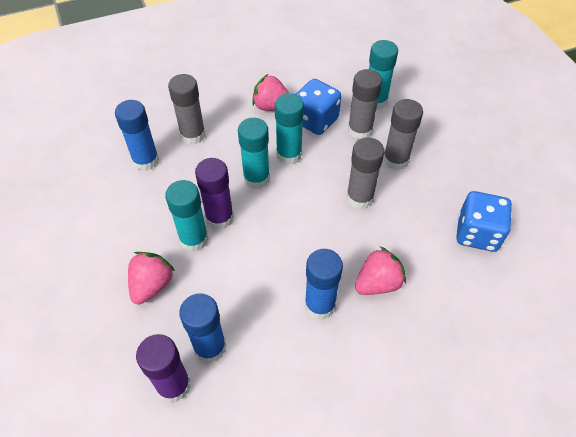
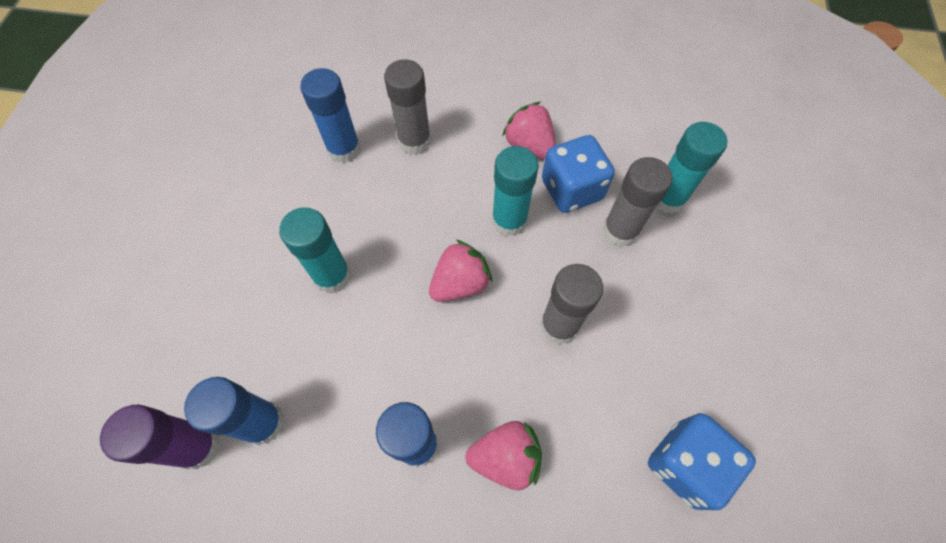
camera: 30 degrees right, 10 degrees up
pink strawberry [128,252,175,305] -> pink strawberry moved to [429,240,493,302]
purple glue stick [195,158,234,229] -> none
turquoise glue stick [238,118,270,189] -> none
grey glue stick [383,99,423,170] -> none

